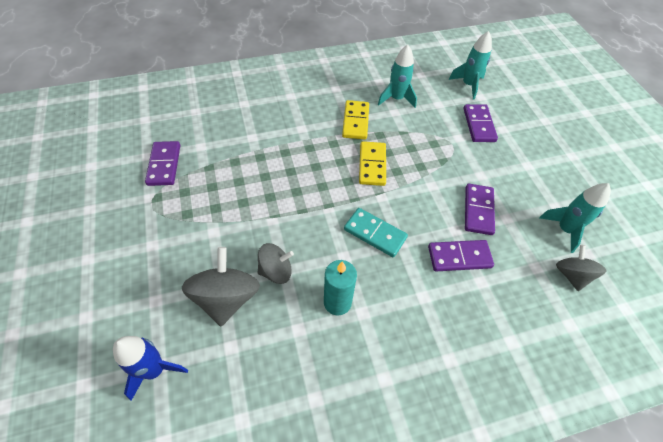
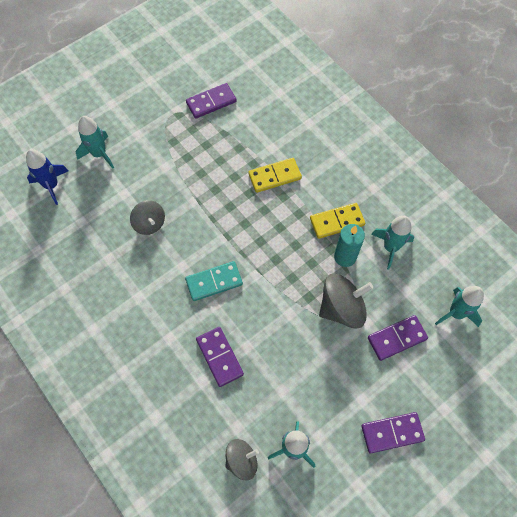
camera: 70 degrees right, 10 degrees up
grey spinning top [182,247,260,326] -> grey spinning top moved to [319,274,373,329]
turquoise candle [324,260,357,315] -> turquoise candle moved to [334,224,365,267]
turquoise domino [344,208,408,257] -> turquoise domino turned 60 degrees clockwise [185,261,243,301]
yellow domino [359,141,386,186] -> yellow domino moved to [248,158,302,193]
purple domino [465,184,495,235] -> purple domino moved to [361,412,425,453]
none -> turquoise rocket [76,116,114,169]

